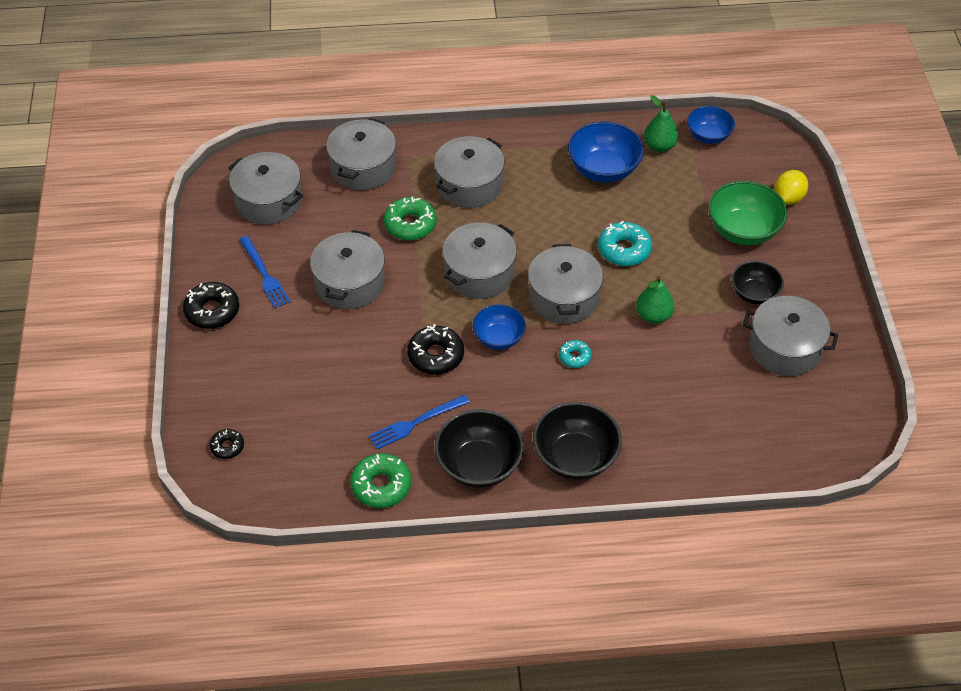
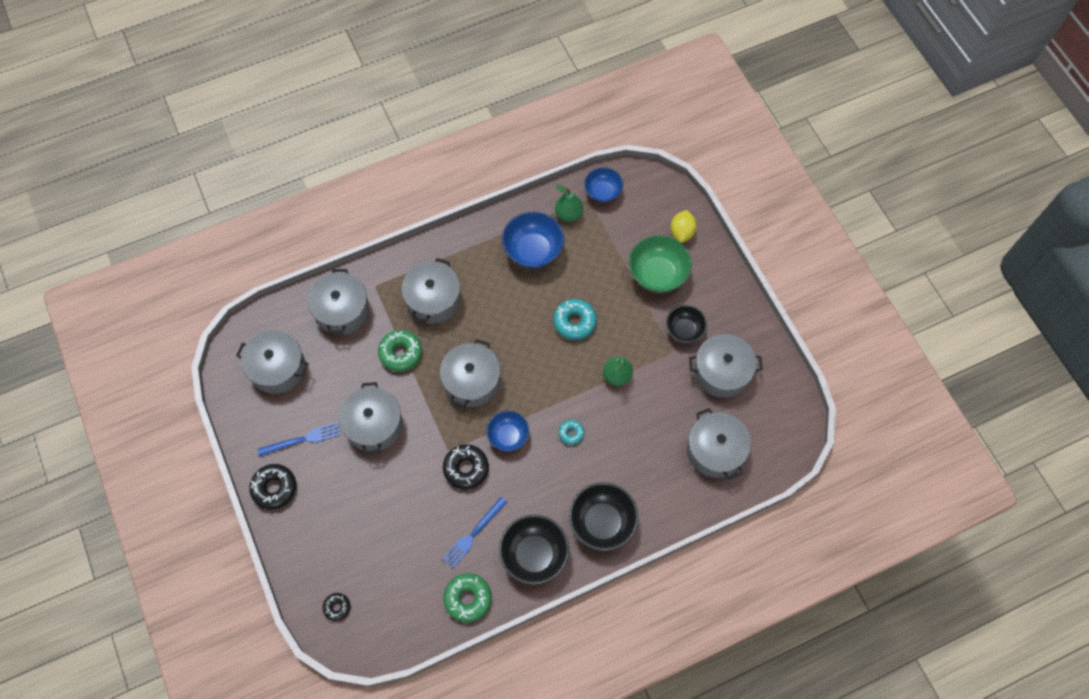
camera: 20 degrees left, 15 degrees up
blue fork [239,236,290,308] -> blue fork turned 60 degrees counterclockwise [258,422,341,457]
grey pot [528,244,603,324] -> grey pot moved to [687,408,751,480]

